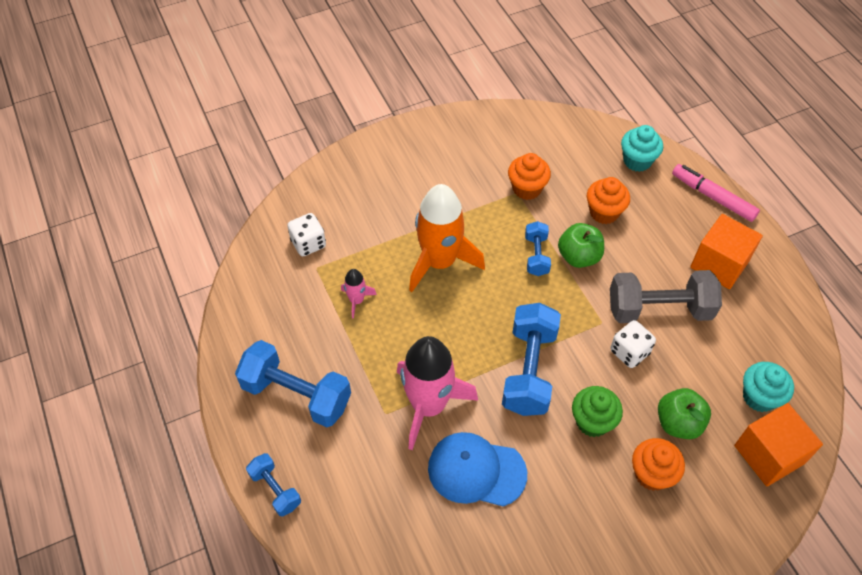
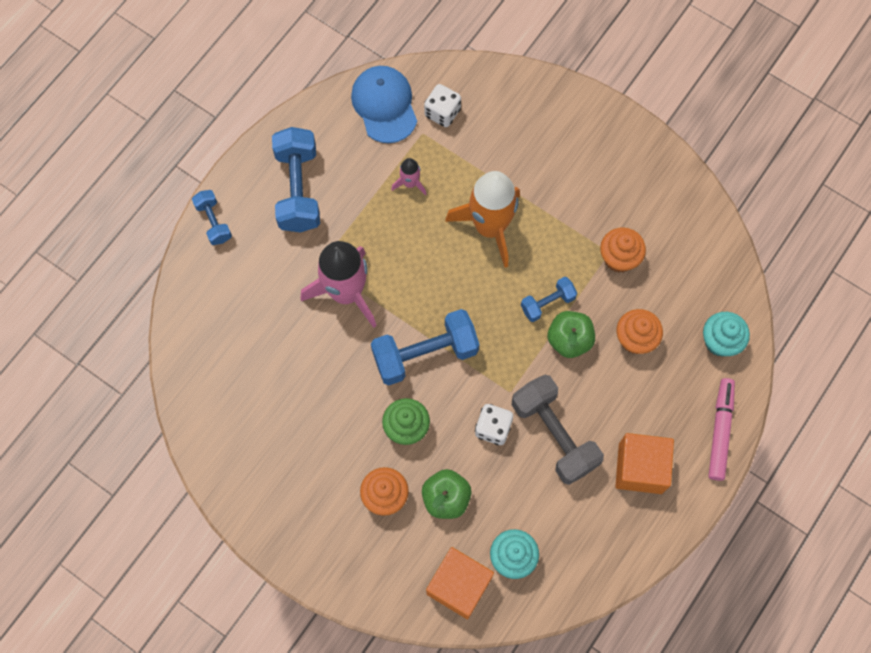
camera: 60 degrees right, 15 degrees up
blue dumbbell [246,453,301,517] -> blue dumbbell turned 45 degrees counterclockwise [192,190,232,245]
blue cap [428,432,527,507] -> blue cap moved to [351,66,417,143]

